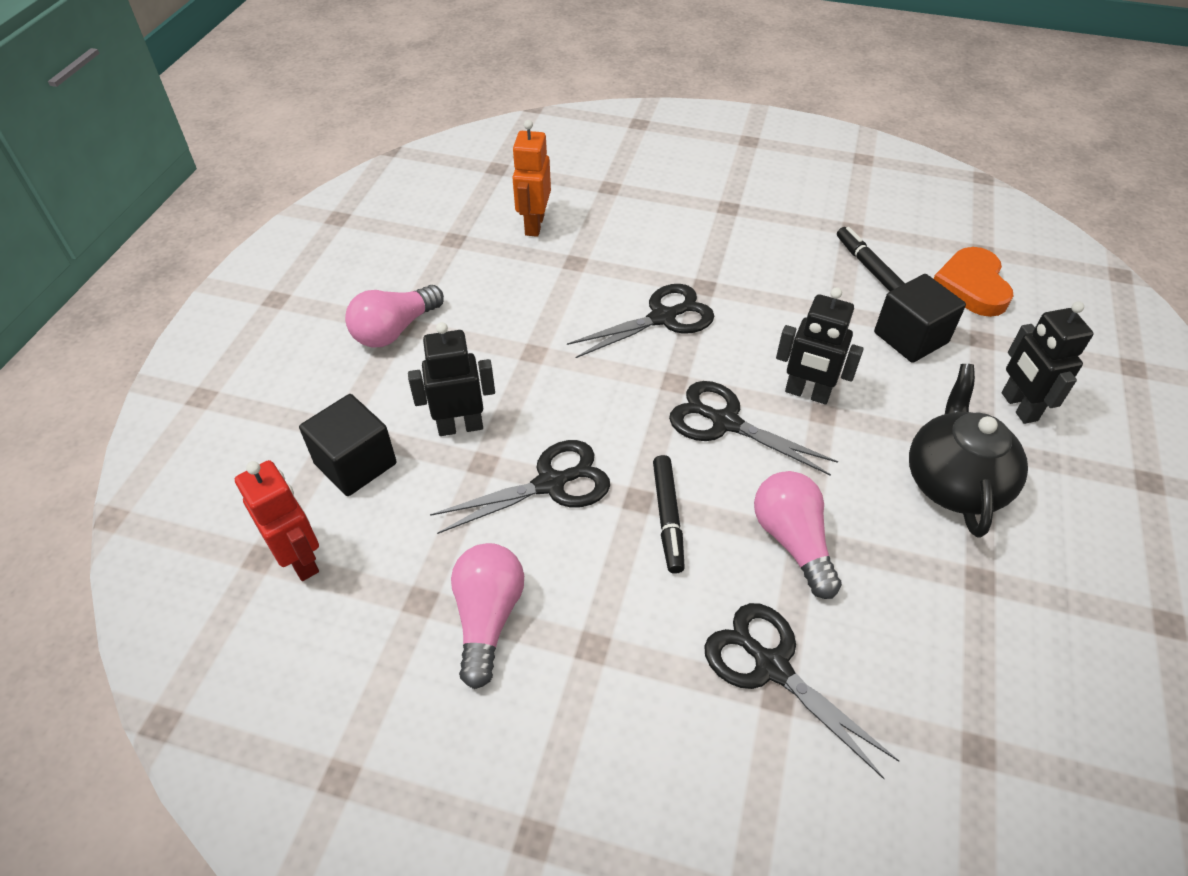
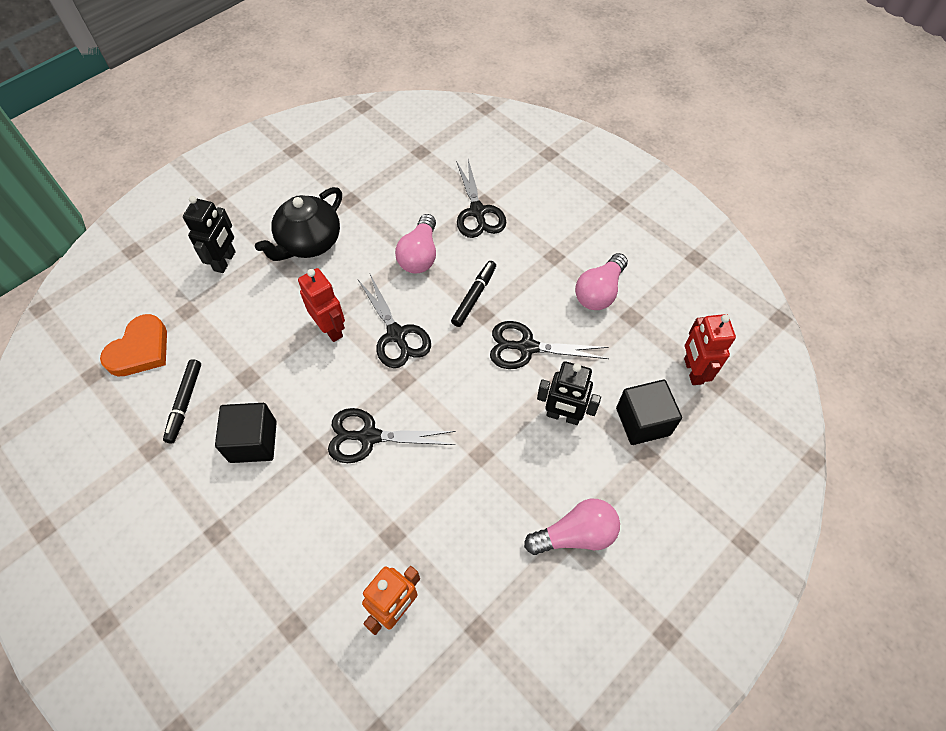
camera: 150 degrees left, 10 degrees up
black robot [776,287,864,404] -> red robot [298,268,345,342]
black cube [874,274,966,363] -> black cube moved to [215,403,277,463]

